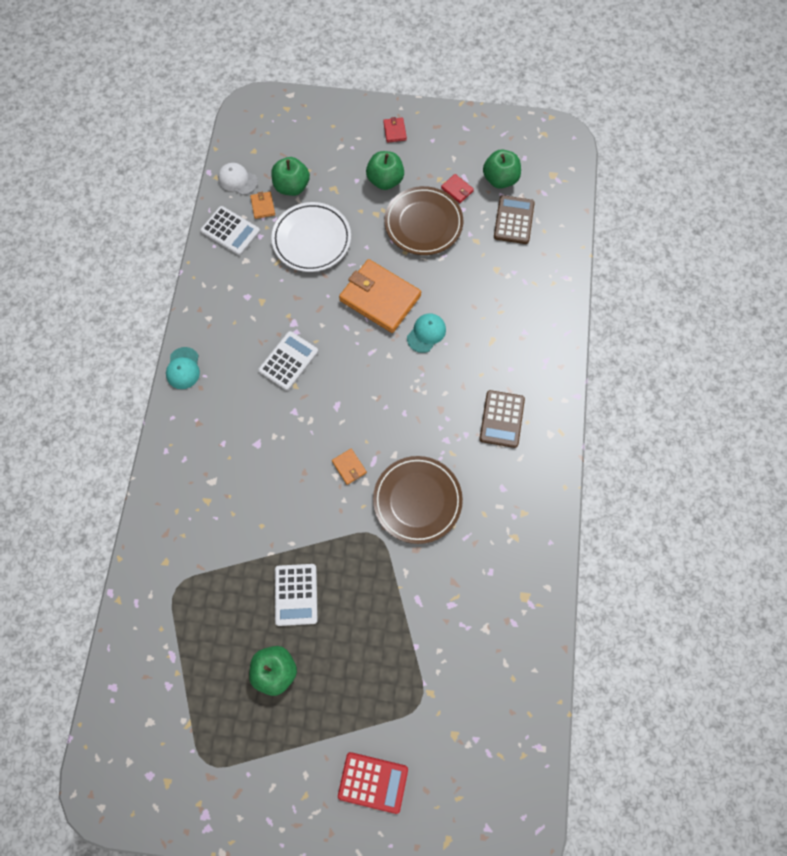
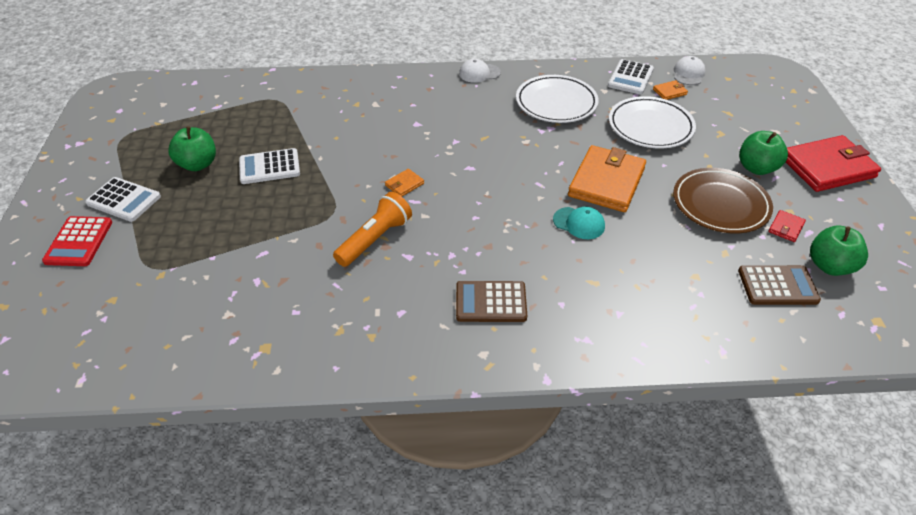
camera: 80 degrees right, 25 degrees down
turquoise cap [166,347,200,389] -> white cap [459,59,501,83]
white calculator [258,331,318,391] -> white calculator moved to [85,177,161,222]
green apple [271,157,310,196] -> none
brown plate [373,456,463,544] -> orange flashlight [333,192,412,267]
red wallet [383,117,407,143] -> red wallet [786,135,881,192], size x2.38
none -> white plate [516,75,599,123]

